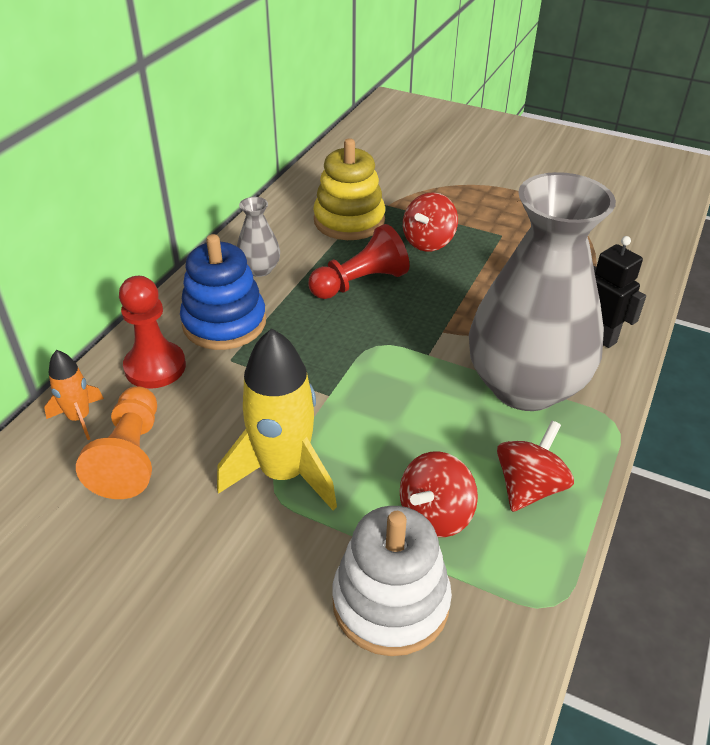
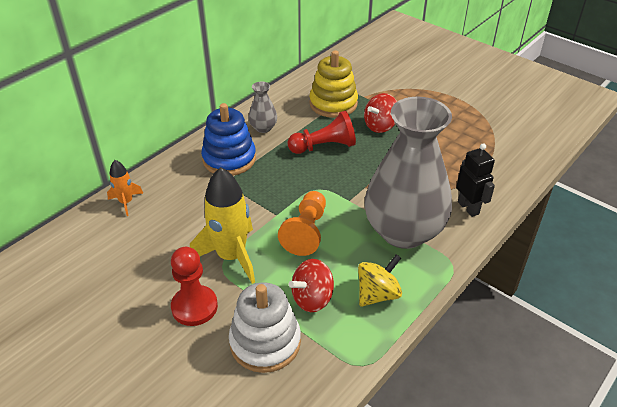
camera: 15 degrees right, 0 degrees up
orange pawn [76,387,157,499] -> orange pawn moved to [278,191,326,256]
red pawn [119,276,186,389] -> red pawn moved to [171,247,218,326]
red spinning top [497,420,574,512] -> yellow spinning top [358,254,402,307]

